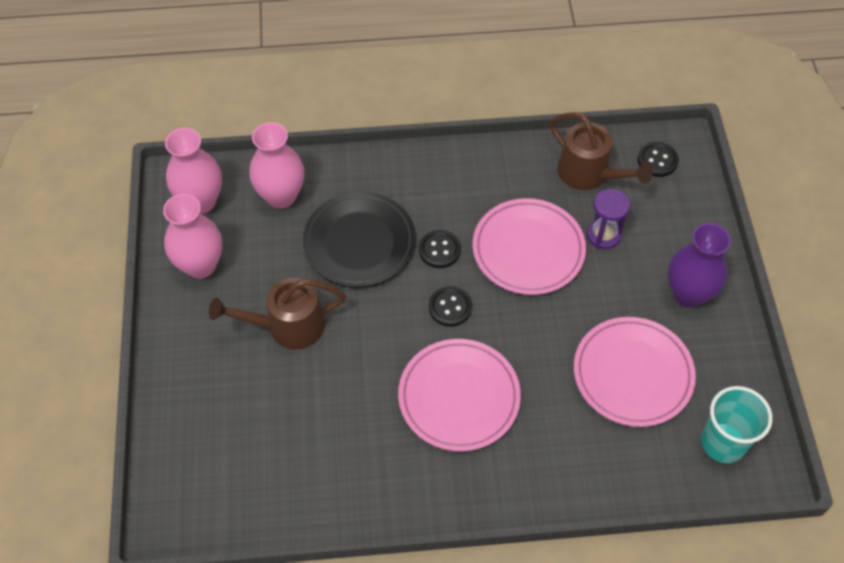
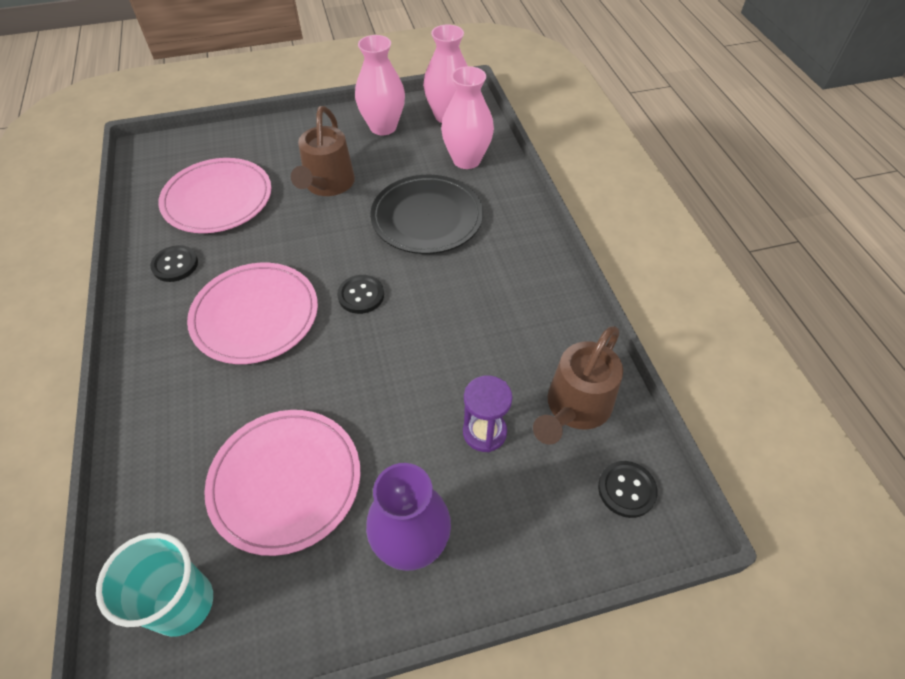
camera: 80 degrees right, 5 degrees down
brown watering can [209,278,346,350] -> brown watering can turned 150 degrees counterclockwise [291,106,355,196]
black button [419,230,461,268] -> black button moved to [150,245,198,282]
pink plate [473,198,586,295] -> pink plate moved to [158,158,272,233]

